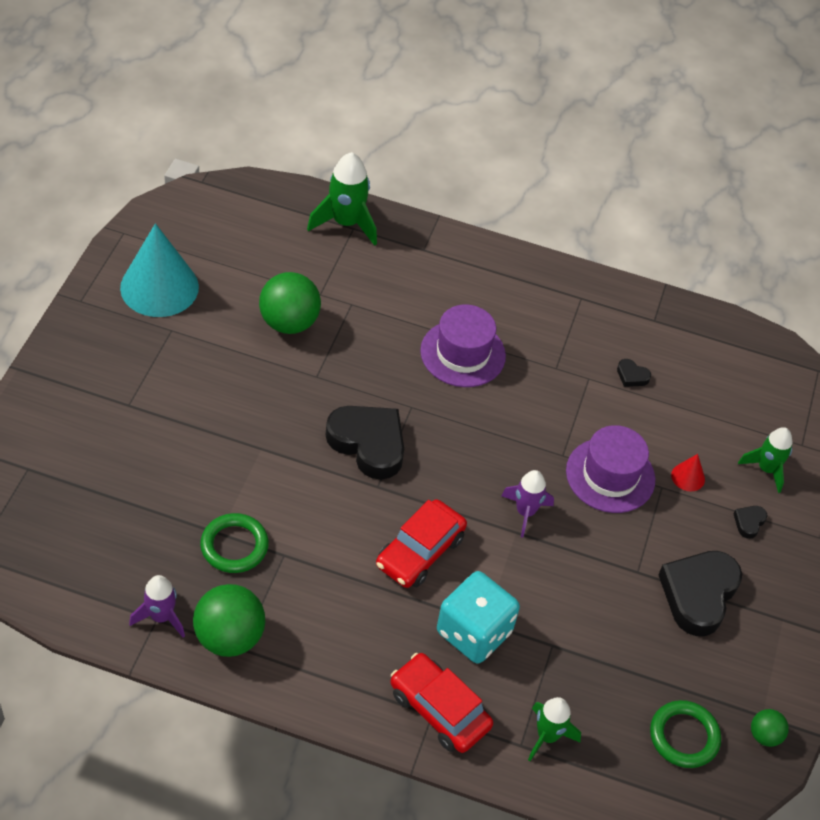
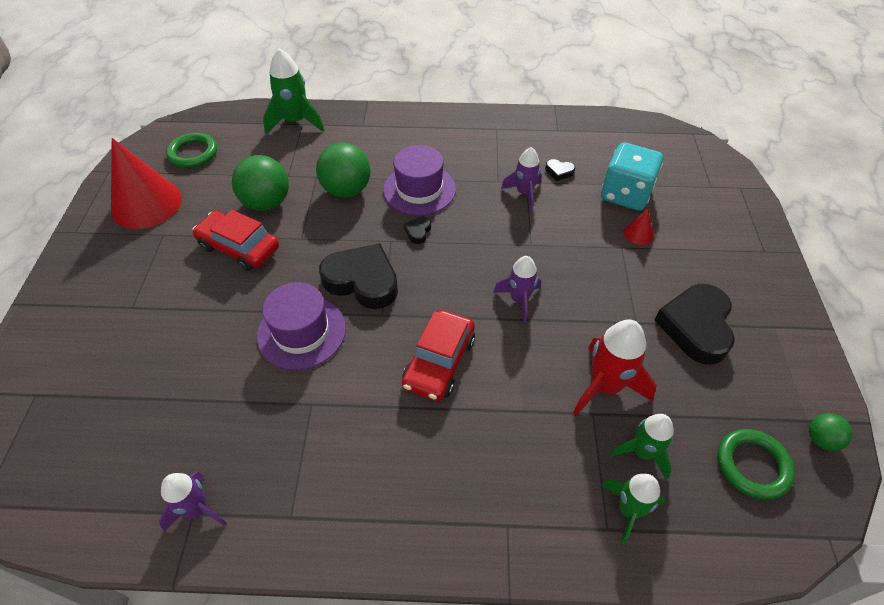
camera: 10 degrees left, 0 degrees up
turquoise cone [120,223,199,317] -> red cone [111,138,182,229]
green ball [193,584,265,657] -> green ball moved to [316,142,371,197]
green ring [200,513,269,573] -> green ring moved to [166,133,217,168]
red car [390,653,493,753] -> red car moved to [192,210,279,271]
turquoise dice [437,571,520,664] -> turquoise dice moved to [601,143,663,211]
purple hat [566,425,655,513] -> purple hat moved to [257,282,346,370]
black heart [733,506,767,539] -> black heart moved to [404,216,431,244]
green rocket [738,427,793,493] -> green rocket moved to [610,414,674,480]
none -> purple rocket [501,147,542,210]
none -> red rocket [573,320,657,415]

